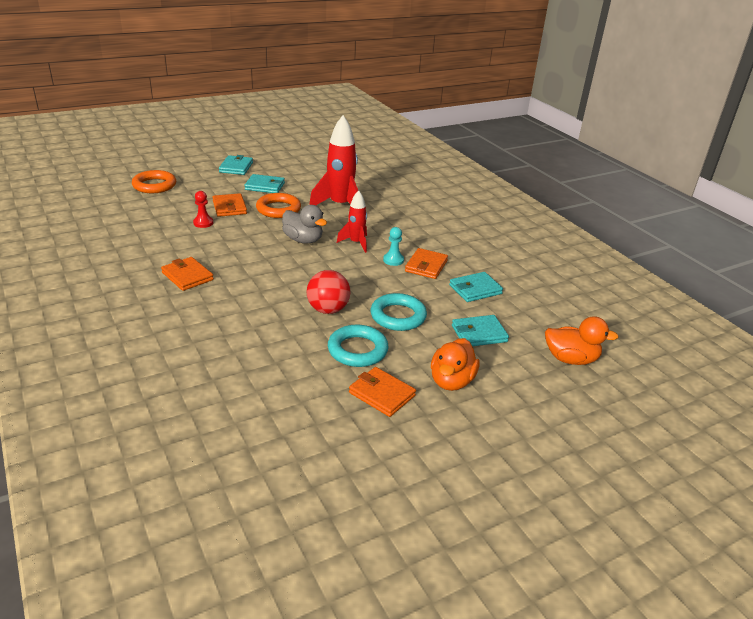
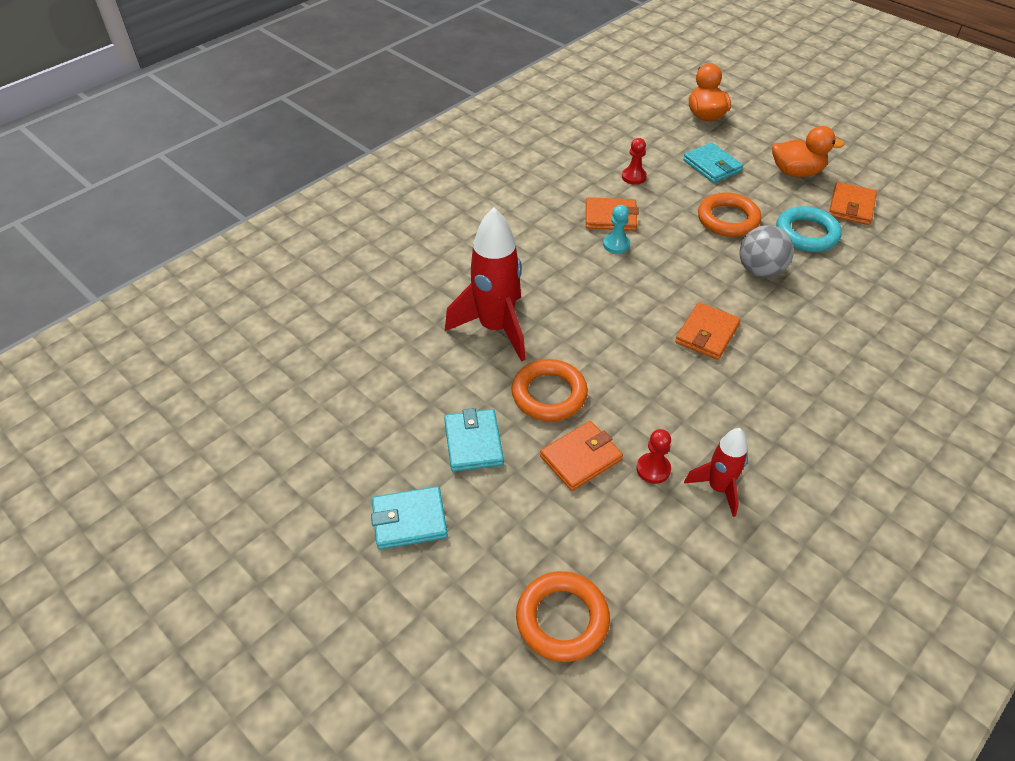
camera: 105 degrees left, 15 degrees up
orange wallet [161,257,214,291] -> orange wallet moved to [675,302,741,360]
grey duck [282,205,327,244] -> none
red ball [306,270,351,314] -> grey ball [739,225,794,278]
red rocket [337,190,367,253] -> red rocket moved to [684,428,748,517]
turquoise ring [371,293,427,331] -> orange ring [698,192,761,237]
turquoise wallet [449,272,503,302] -> red pawn [622,138,647,185]

